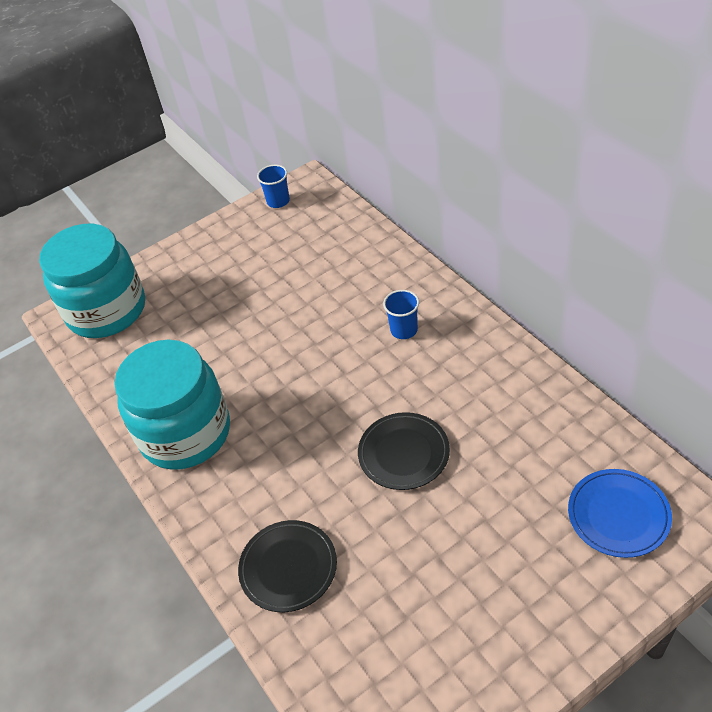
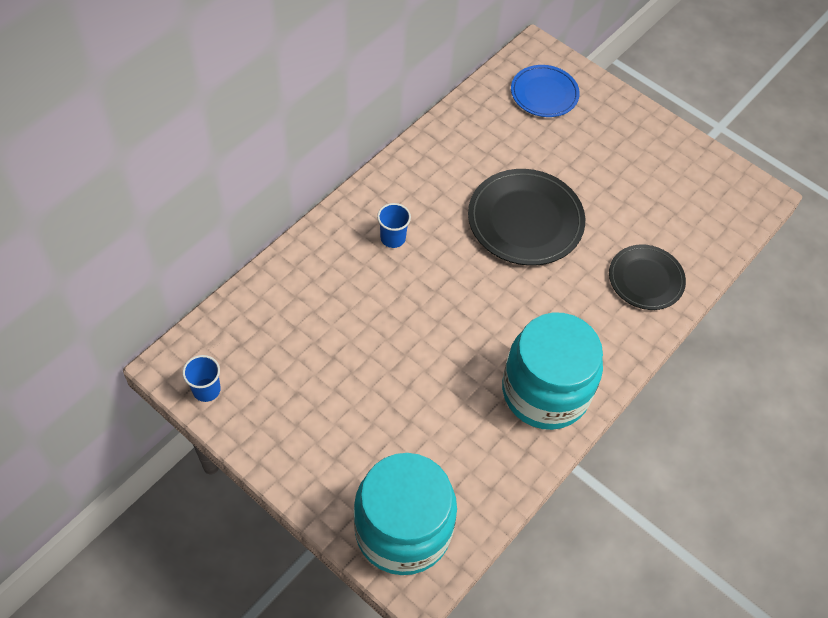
camera: 115 degrees left, 10 degrees up
black plate [358,412,450,490] -> black plate [468,169,585,266], size x1.57

